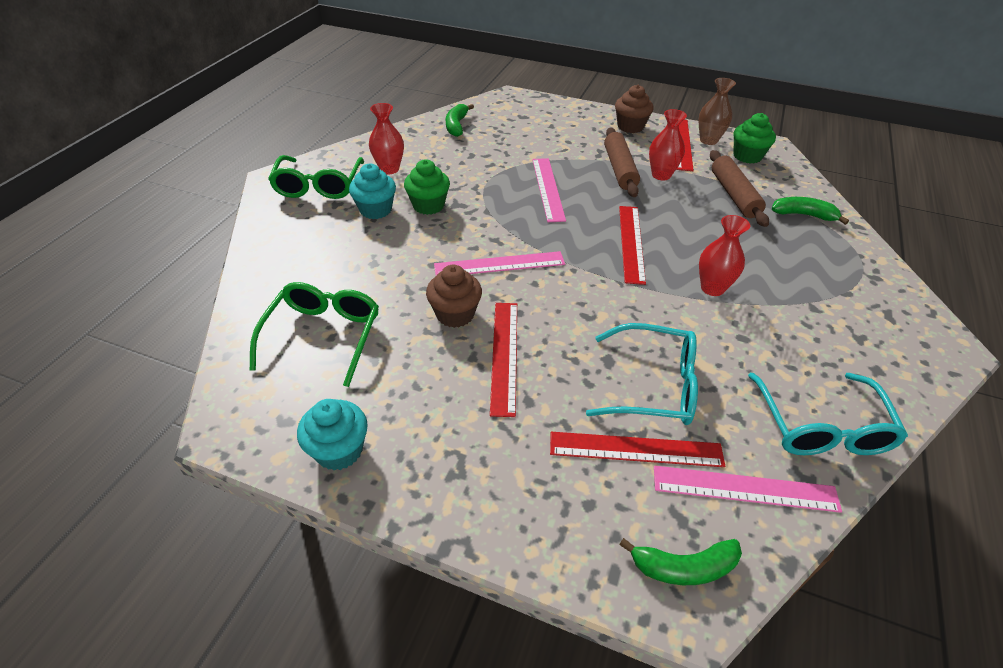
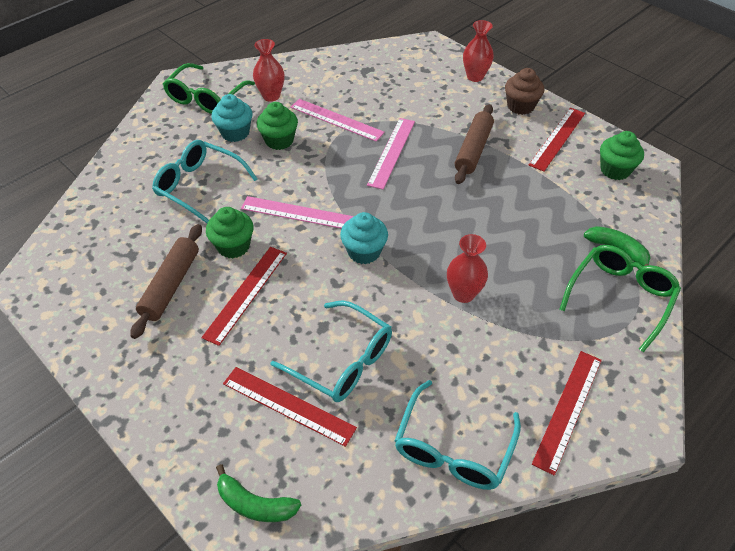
camera: 25 degrees right, 5 degrees up
green glasses [250,282,379,387] -> green glasses moved to [559,245,681,352]
turquoise cupcake [297,399,368,471] -> turquoise cupcake moved to [340,212,388,264]
brown cupcake [426,265,482,328] -> green cupcake [206,207,254,258]
green banana [446,104,474,137] -> none
red ruler [619,206,646,285] -> red ruler moved to [532,351,602,476]
red vase [649,109,687,180] -> red vase moved to [463,20,494,82]
pink ruler [654,466,842,513] -> pink ruler moved to [290,99,385,142]
brown vase [698,78,736,145] -> none
brown rolling pin [710,150,769,227] -> brown rolling pin moved to [130,224,202,339]
none -> turquoise glasses [152,140,258,223]

